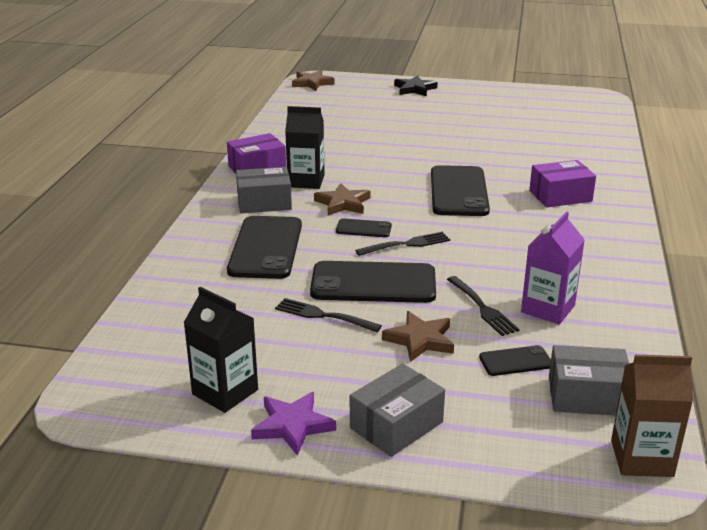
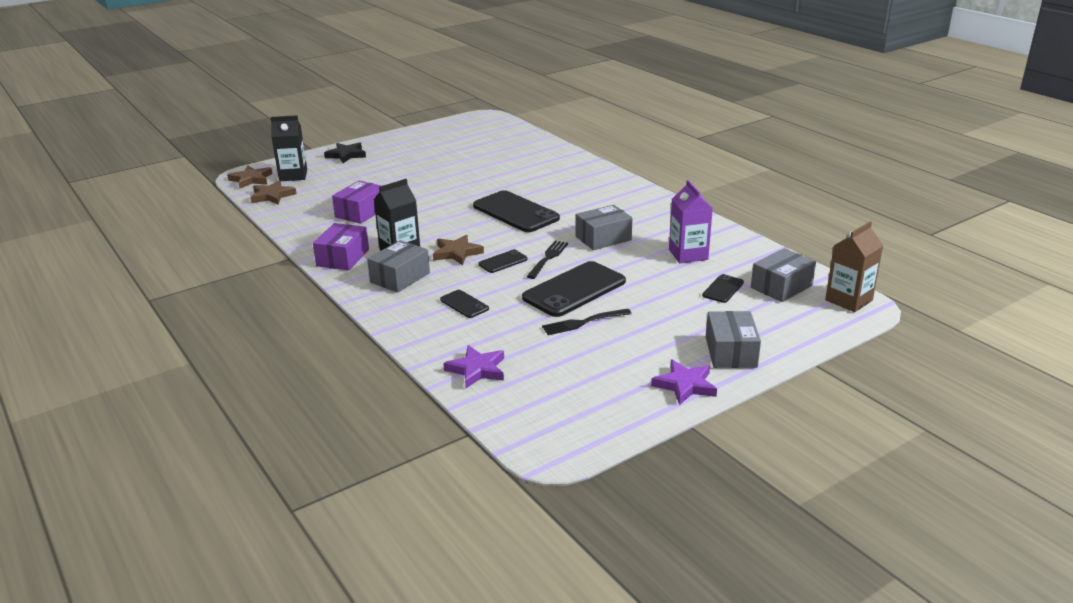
camera: 45 degrees left, 0 degrees up
black carton [183,287,258,413] -> black carton moved to [270,115,307,181]
black phone [227,216,302,279] -> black phone [440,290,489,318], size x0.48
brown star [382,311,454,362] -> brown star moved to [250,180,297,204]
black fork [447,276,519,336] -> none
purple box [529,160,596,208] -> purple box moved to [332,181,381,224]
none -> purple star [443,345,504,388]
none -> grey box [576,205,633,250]

